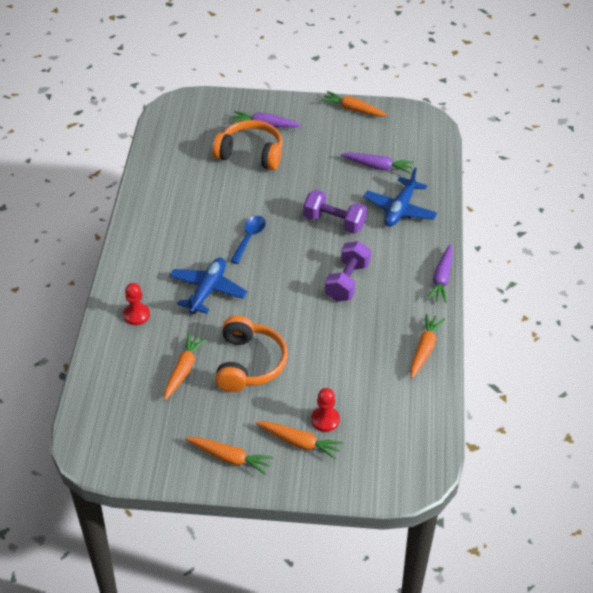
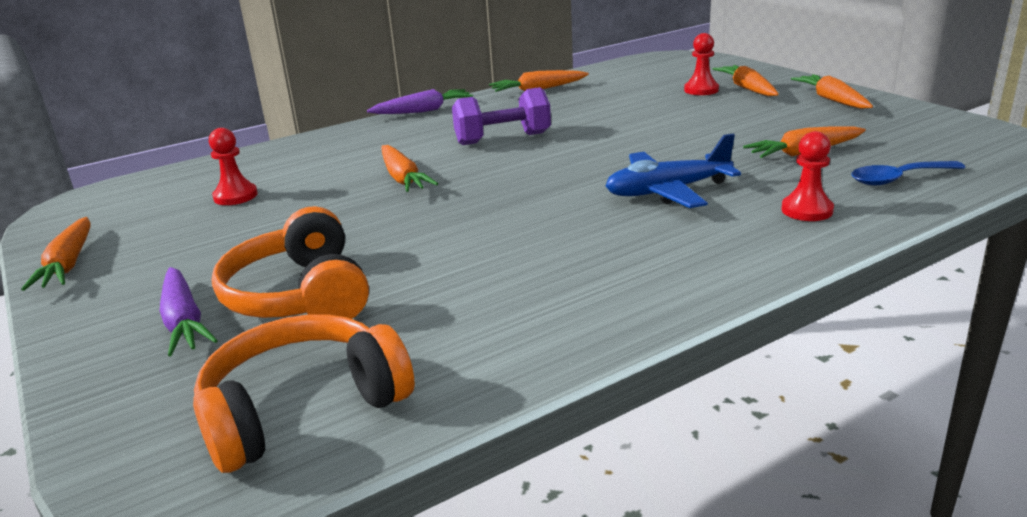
camera: 125 degrees left, 20 degrees down
orange headphones [215,315,288,392] -> orange headphones moved to [193,314,415,473]
blue spoon [230,216,266,264] -> blue spoon moved to [851,161,965,185]
purple dumbbell [303,190,367,234] -> orange carrot [382,145,438,192]
purple carrot [341,152,414,174] -> red pawn [209,128,258,205]
blue plane [363,168,438,227] -> none

